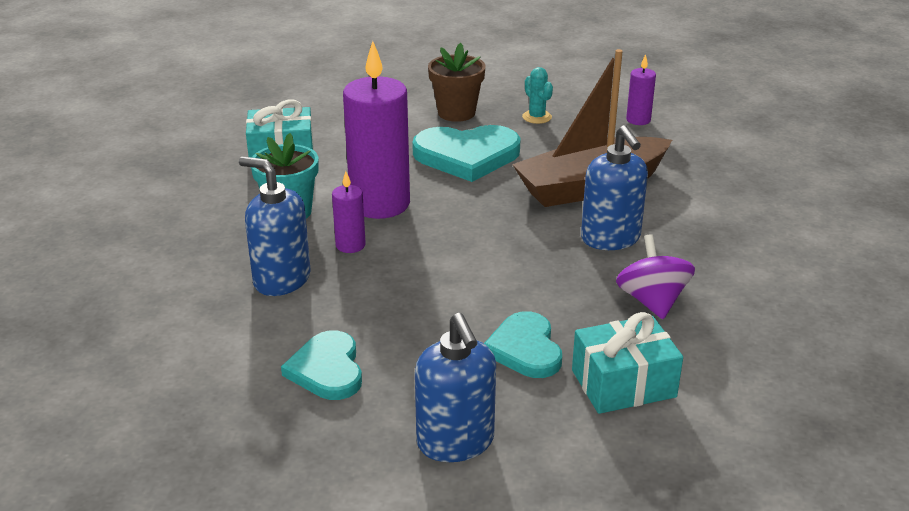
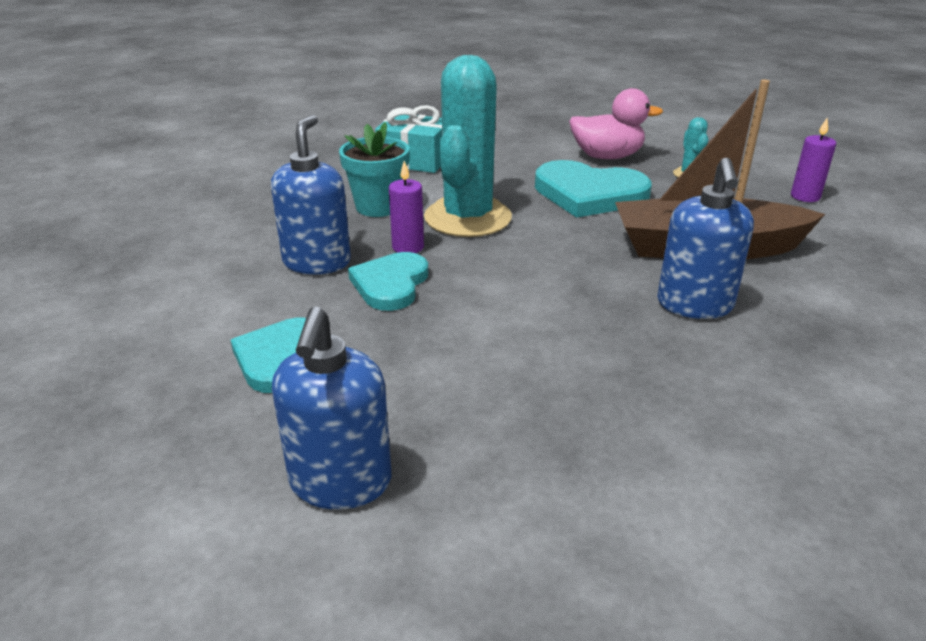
camera: 25 degrees right, 0 degrees up
blue soap dispenser [239,157,311,296] -> blue soap dispenser turned 45 degrees clockwise [271,115,351,274]
purple candle [343,41,410,219] -> turquoise cactus [424,55,512,237]
brown flower pot [428,43,486,122] -> pink duck [569,88,663,159]
turquoise heart [484,311,562,378] -> turquoise heart moved to [348,252,428,311]
turquoise gift [572,312,683,414] -> none
purple spinning top [616,234,695,319] -> none

